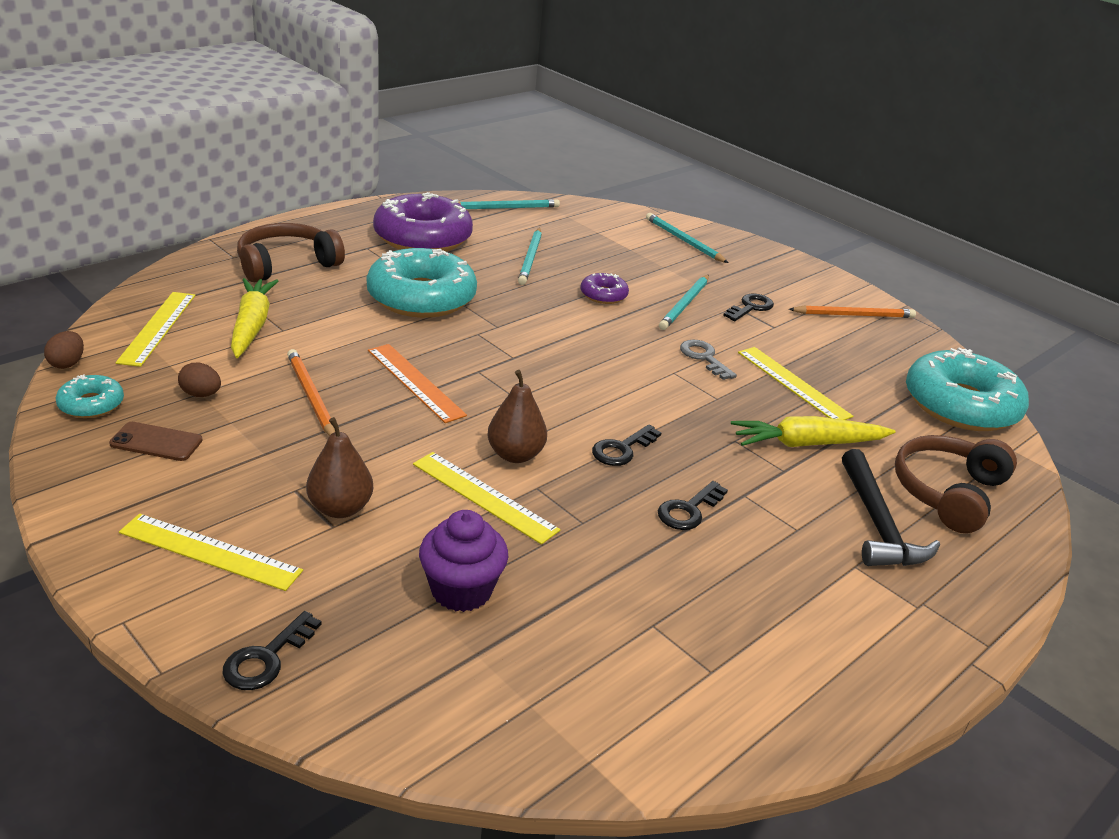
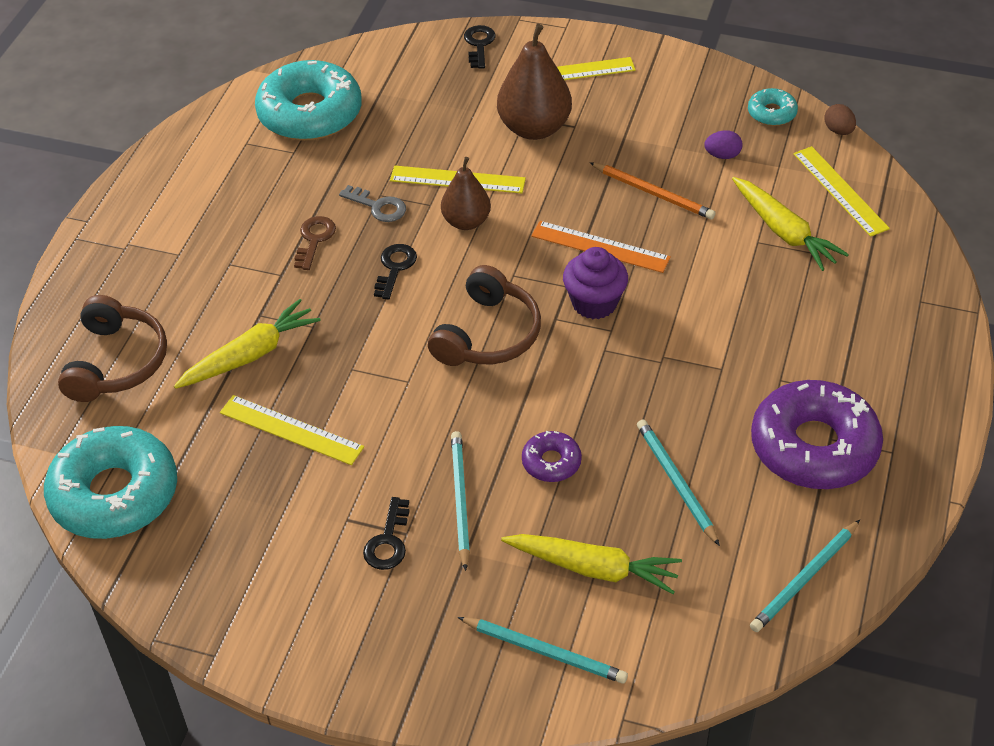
camera: 155 degrees right, 15 degrees up
brown phone [109,422,203,461] -> none
brown egg [178,363,221,397] -> purple egg [704,131,743,159]
brown headphones [237,223,345,282] -> brown headphones moved to [428,265,541,366]
brown pear [306,417,373,518] -> brown pear [497,24,572,140], size x1.58
turquoise donut [367,248,477,318] -> turquoise donut moved to [255,60,362,141]
purple cupcake [419,510,508,612] -> purple cupcake moved to [563,247,628,319]
black key [658,481,728,530] -> brown key [294,216,336,270]
grey key [680,340,737,380] -> grey key moved to [339,185,406,222]
orange pencil [789,305,916,318] -> none
black hammer [842,449,940,566] -> none
none -> yellow carrot [501,534,682,594]

